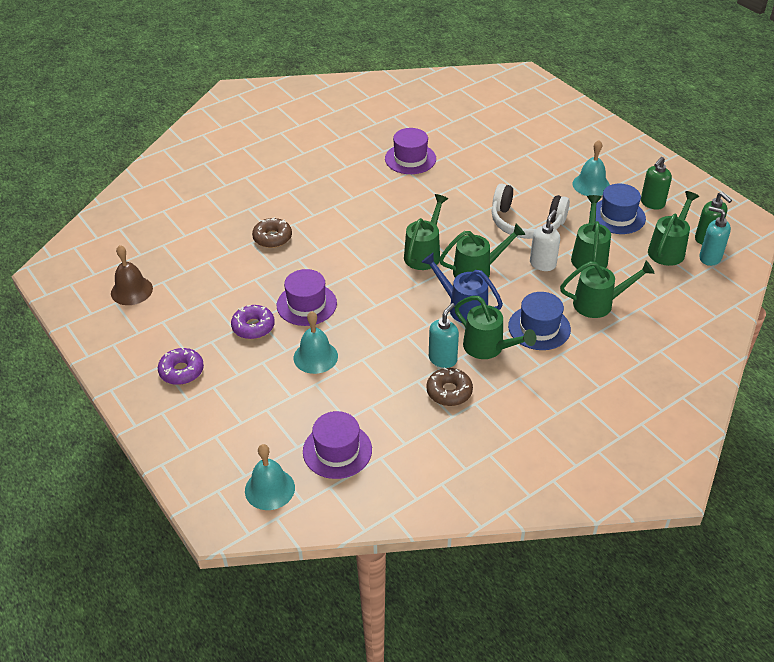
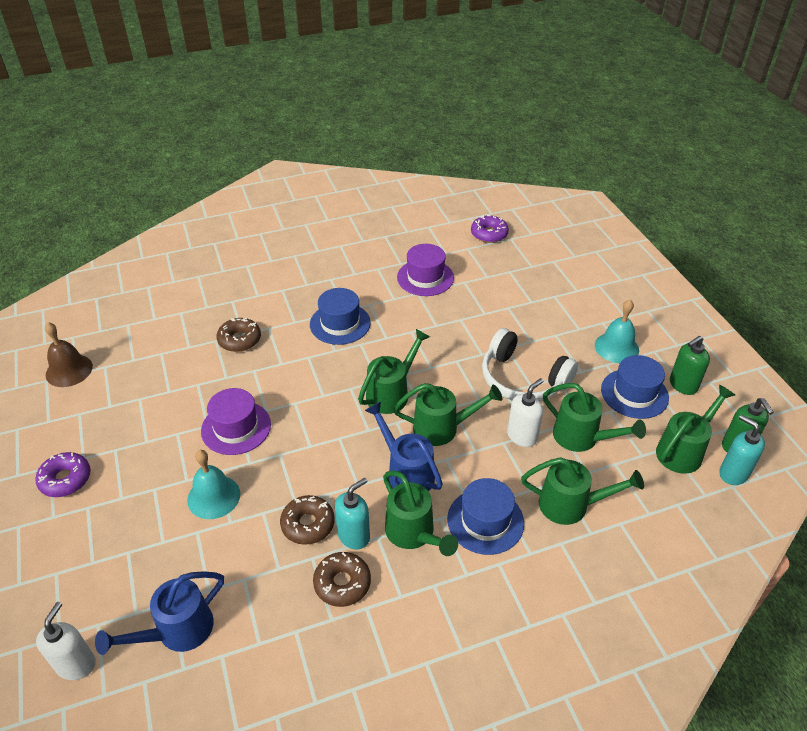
camera: 15 degrees right, 0 degrees up
purple donut [231,305,275,339] -> purple donut moved to [471,215,509,243]
turquoise bell [245,444,295,510] -> white soap dispenser [36,602,96,680]
purple hat [303,411,372,479] -> blue watering can [95,571,224,655]
green watering can [571,195,611,269] -> green watering can turned 105 degrees clockwise [543,383,646,452]
none -> brown donut [280,495,335,545]
none -> blue hat [310,288,371,345]

